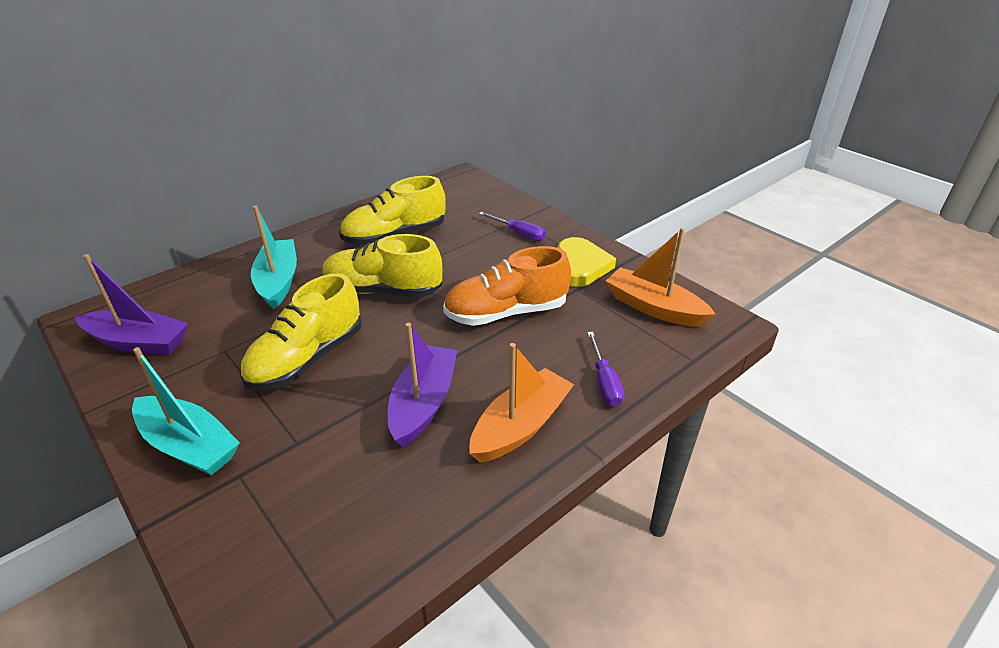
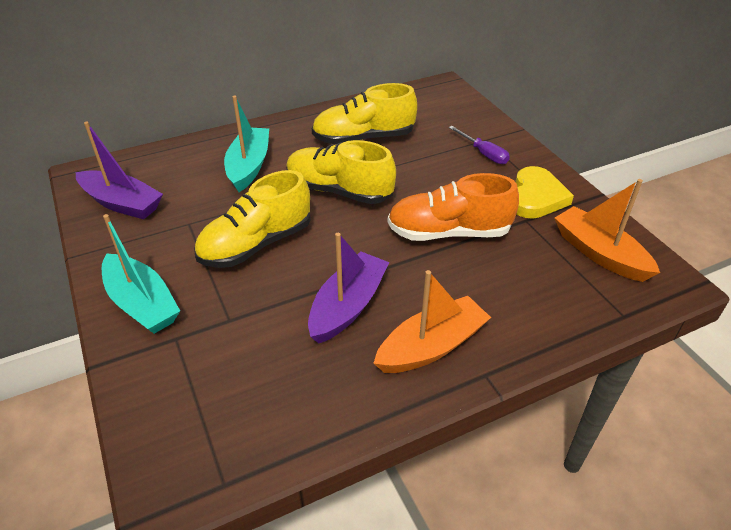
camera: 15 degrees right, 5 degrees up
purple screwdriver [587,332,624,407] -> none

